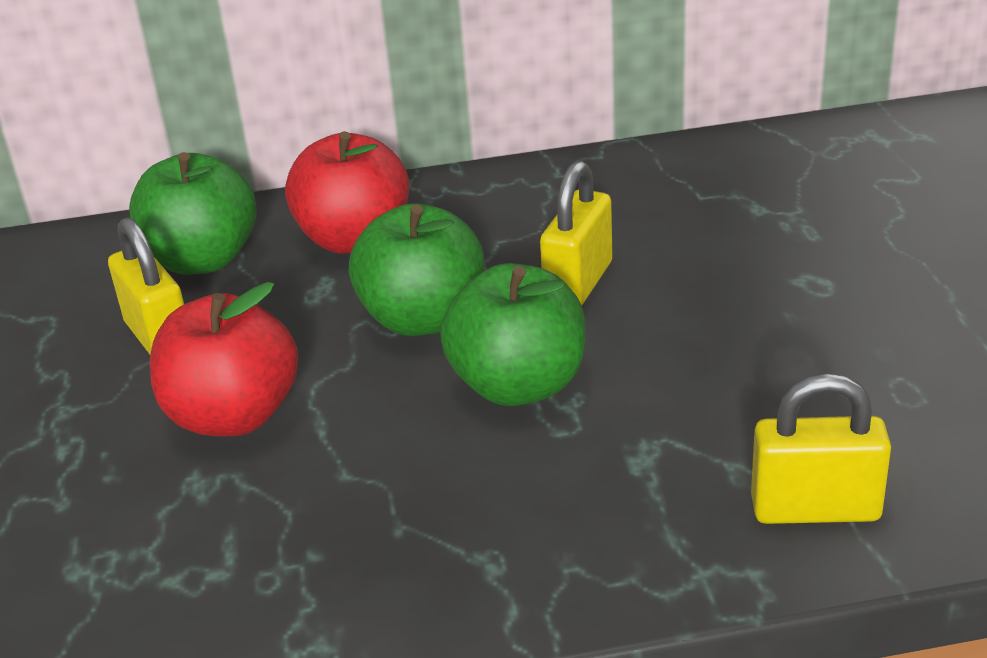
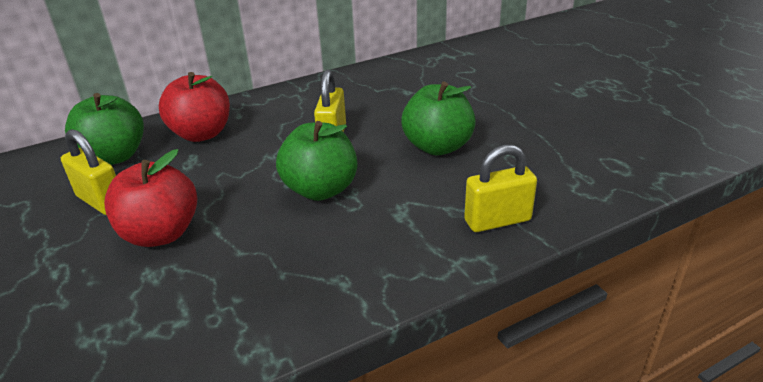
camera: 20 degrees left, 0 degrees up
green apple [349,203,484,336] -> green apple moved to [401,81,476,155]

